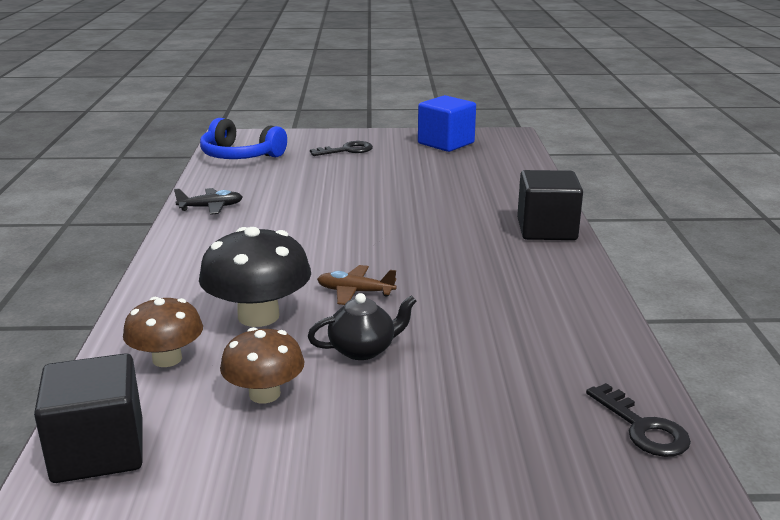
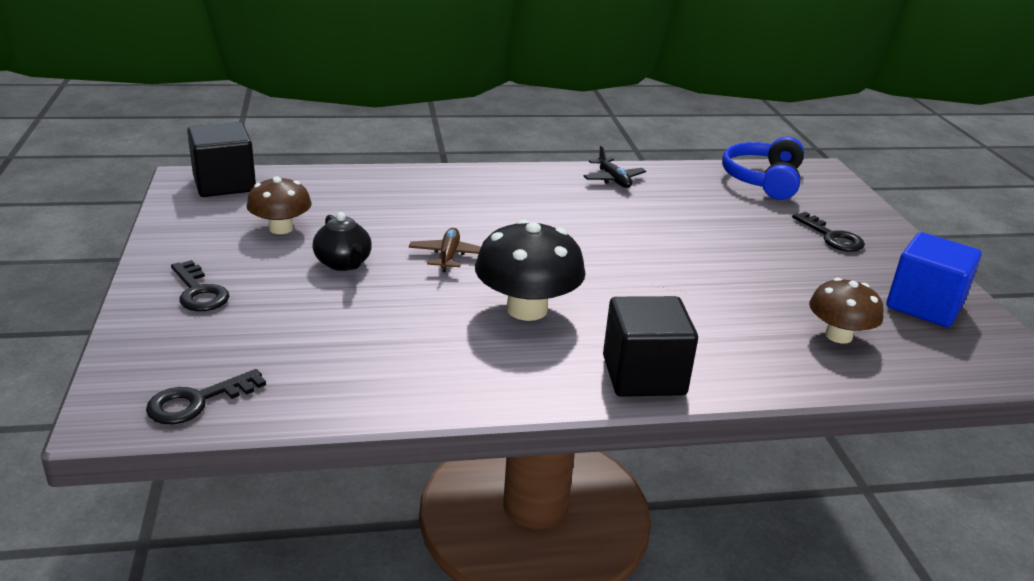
camera: 80 degrees right, 5 degrees up
brown mushroom [123,297,203,367] -> brown mushroom moved to [809,278,884,344]
black mushroom [199,227,311,327] -> black mushroom moved to [475,219,586,321]
none -> black key [171,260,229,311]

